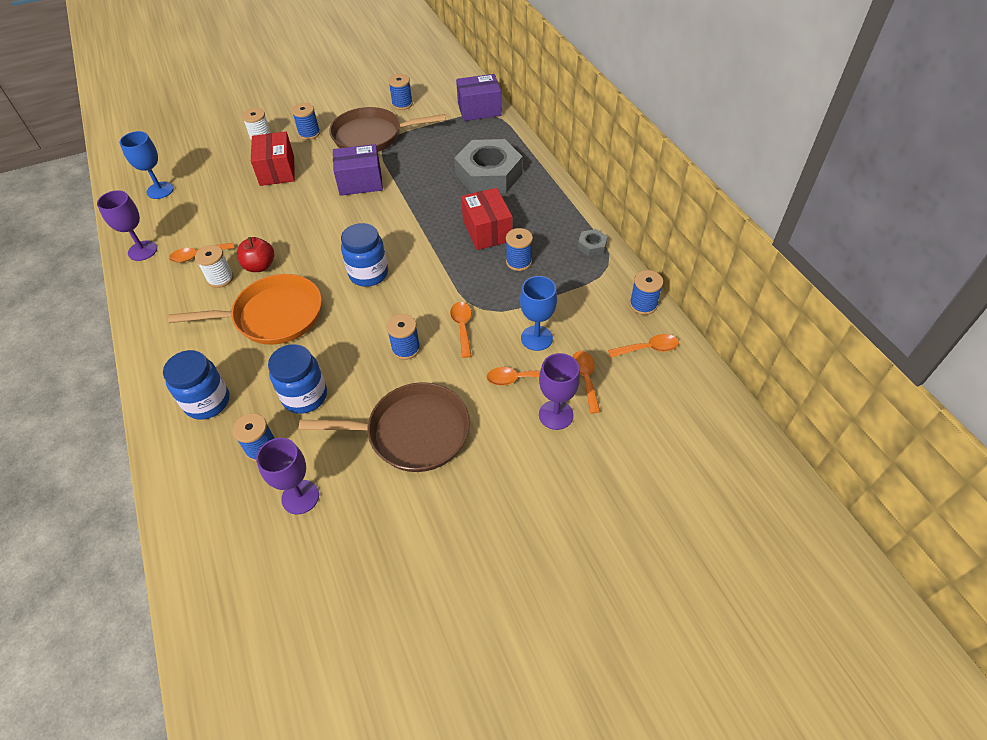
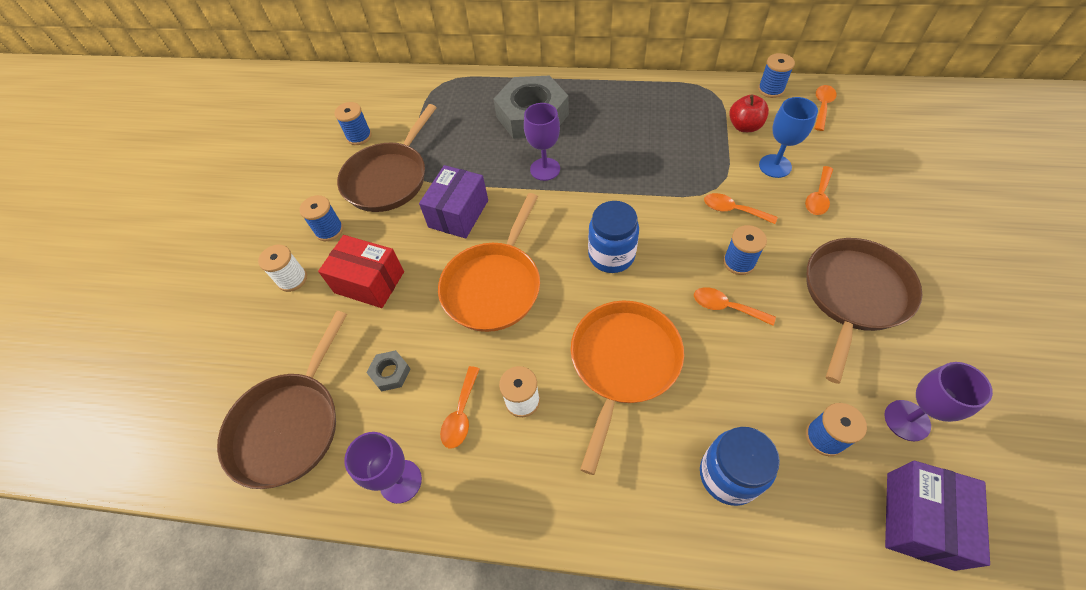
camera: 55 degrees left, 5 degrees up
blue goblet [120,131,174,199] -> brown pan [217,311,347,489]
red apple [237,237,274,272] -> red apple moved to [729,95,769,132]
blue jar [268,344,327,414] -> none
purple box [456,74,501,121] -> purple box moved to [885,461,990,571]
red box [461,188,513,250] -> none
blue spool [506,228,533,271] -> none
purple goblet [539,353,580,430] -> purple goblet moved to [524,103,560,181]
orange spoon [572,351,600,414] -> orange spoon moved to [694,287,776,326]
grey nut [578,229,608,256] -> grey nut moved to [366,350,410,392]
none -> orange pan [438,193,540,332]

